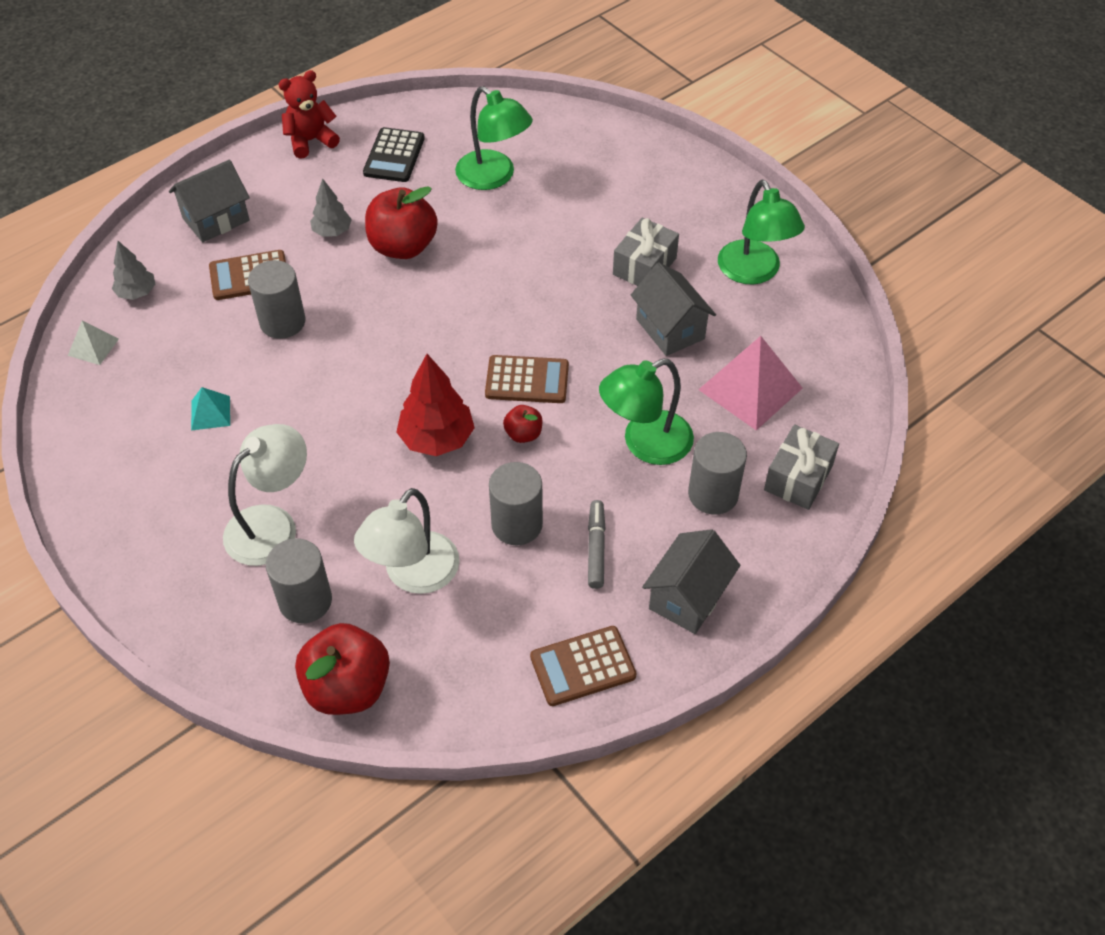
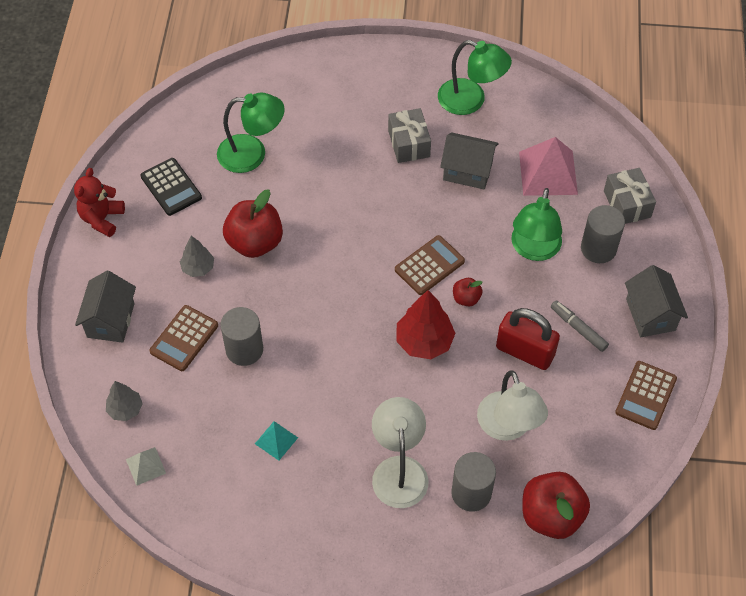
camera: 45 degrees left, 5 degrees up
grey cylinder [489,462,543,546] -> red padlock [496,308,560,370]

